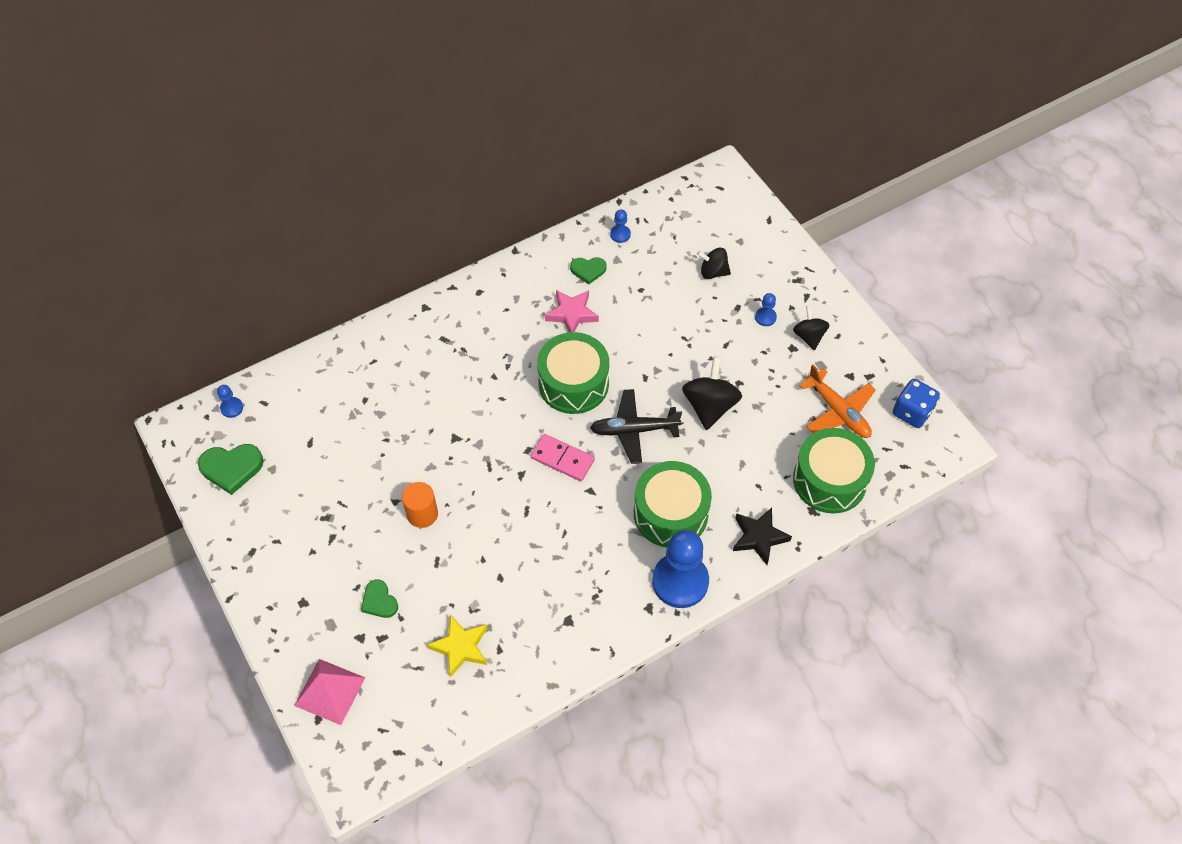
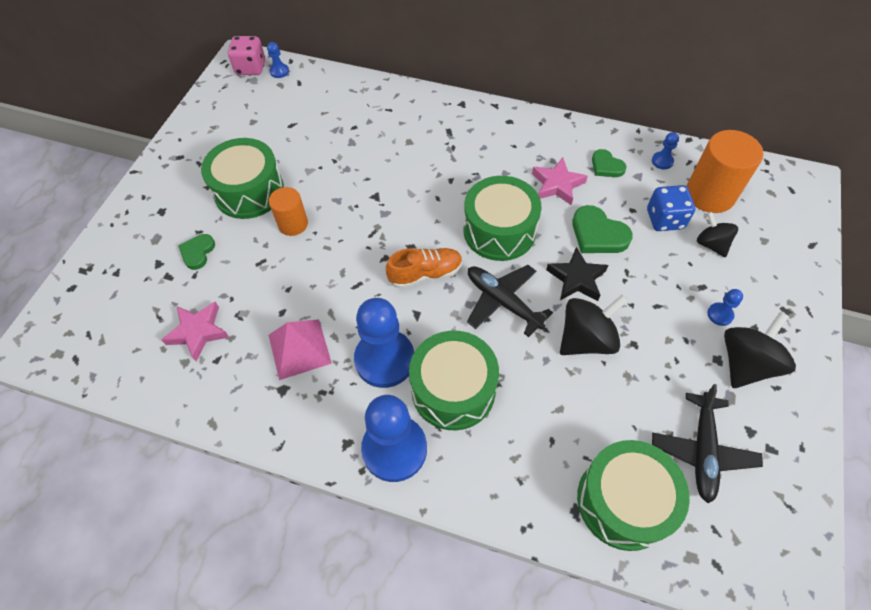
camera: 50 degrees right, 0 degrees up
green heart [198,444,264,495] -> green heart moved to [572,205,633,253]
pink pyramid [294,659,365,725] -> pink pyramid moved to [269,319,332,380]
yellow star [427,614,488,678] -> pink star [161,302,230,362]
pink domino [531,434,595,481] -> orange shoe [386,248,463,289]
black star [733,508,792,565] -> black star moved to [546,247,608,301]
black spinning top [793,306,830,350] -> black spinning top [724,312,796,388], size x1.60
orange plane [799,364,876,438] -> black plane [652,384,763,503]
blue dice [893,379,940,428] -> blue dice moved to [647,185,695,231]
none -> green drum [201,138,284,219]
none -> pink dice [228,36,265,75]
none -> blue pawn [354,298,414,388]
none -> orange cylinder [686,130,763,213]

